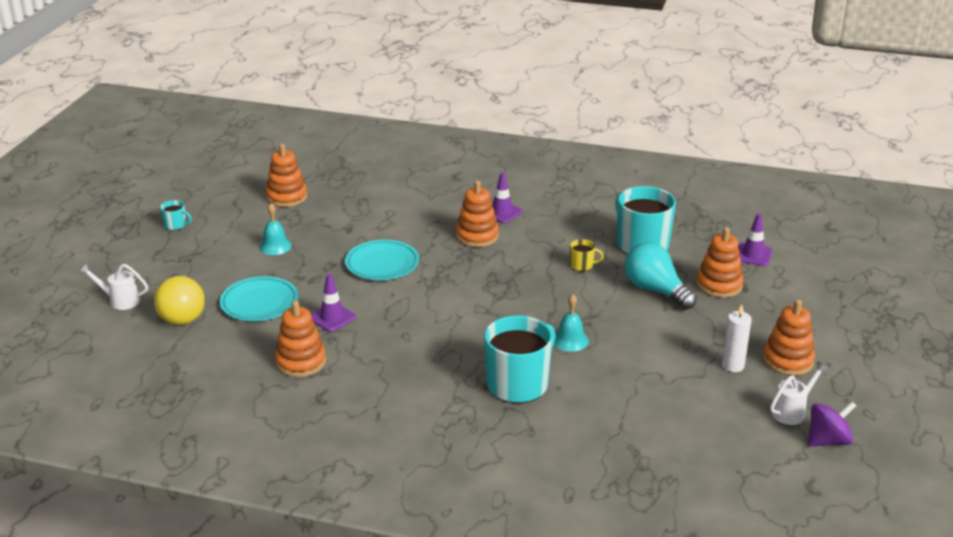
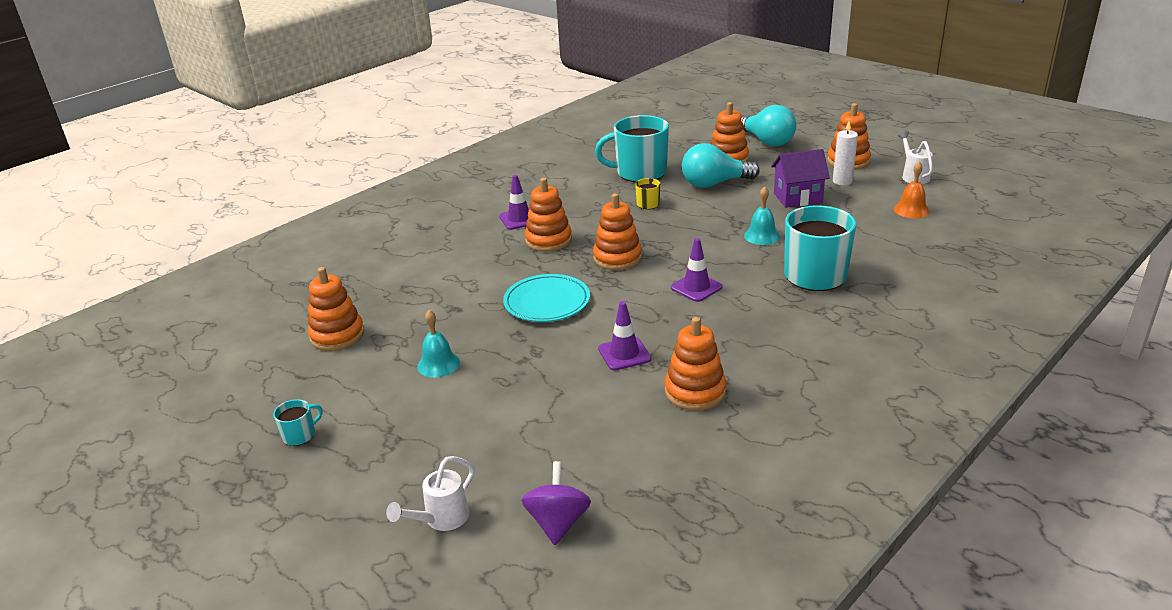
camera: 60 degrees left, 0 degrees up
yellow light bulb [154,273,204,325] -> none
turquoise plate [220,276,298,321] -> none
purple traffic cone [738,213,772,266] -> purple traffic cone moved to [671,238,723,302]
purple spinning top [808,401,856,447] -> purple spinning top moved to [522,461,591,545]
none -> orange stacking toy [593,193,642,270]
none -> turquoise light bulb [741,105,796,146]
none -> purple house [771,149,830,208]
none -> orange bell [894,162,930,218]

